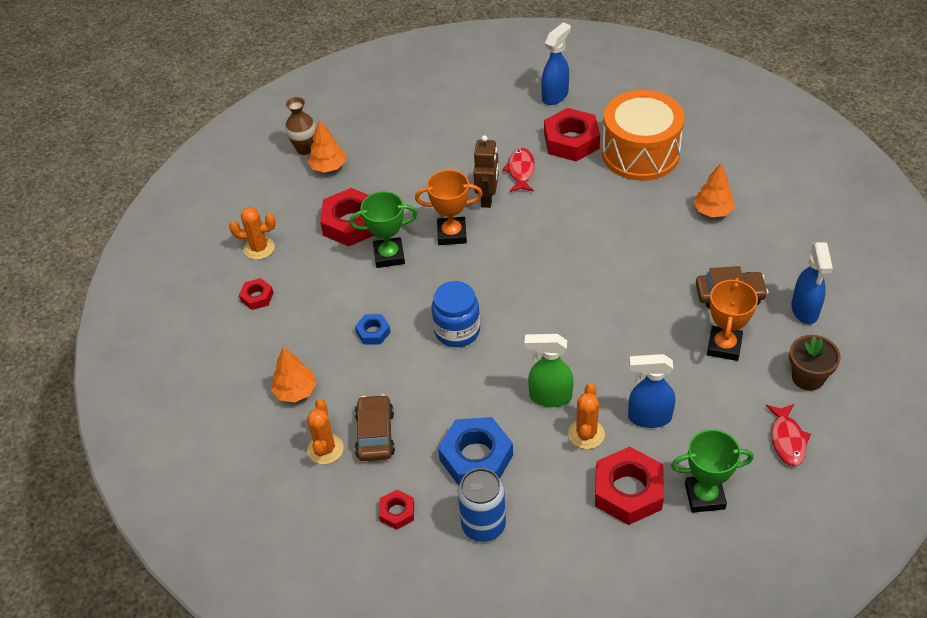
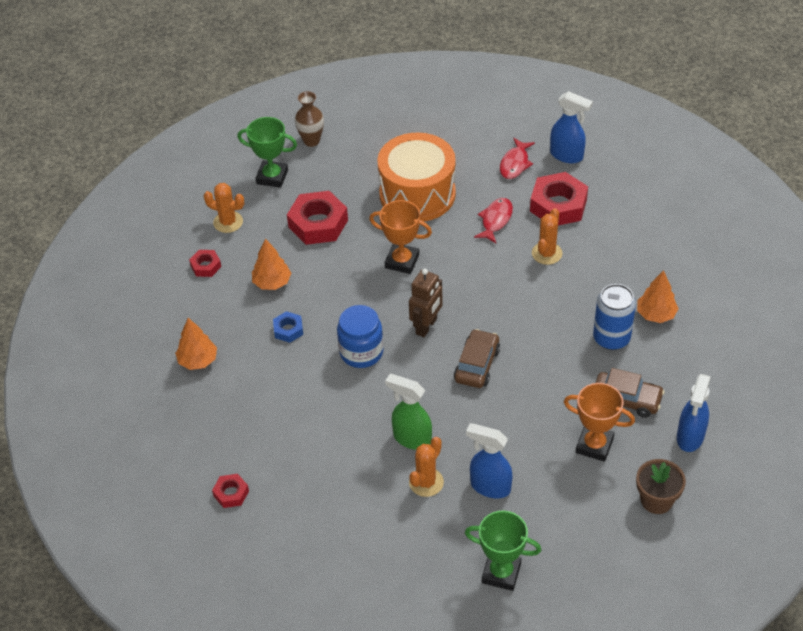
camera: 20 degrees right, 0 degrees up
orange tree [307,120,345,173] -> orange tree moved to [252,239,291,290]
orange cactus [307,399,344,464] -> orange cactus moved to [532,208,562,265]
green trophy [349,191,418,268] -> green trophy moved to [237,117,297,188]
brown car [355,394,395,461] -> brown car moved to [454,329,500,388]
blue nut [438,417,513,485] -> none
blue can [458,468,506,542] -> blue can moved to [593,284,636,350]
brown robot [473,135,499,208] -> brown robot moved to [409,268,443,337]
blue spray bottle [541,22,571,105] -> blue spray bottle turned 60 degrees clockwise [550,91,593,163]
red nut [595,447,664,525] -> none
orange drum [602,90,685,181] -> orange drum moved to [377,133,456,222]
orange trophy [707,277,758,361] -> orange trophy turned 75 degrees clockwise [564,383,635,462]
red fish [766,404,811,466] -> red fish moved to [500,138,535,179]

